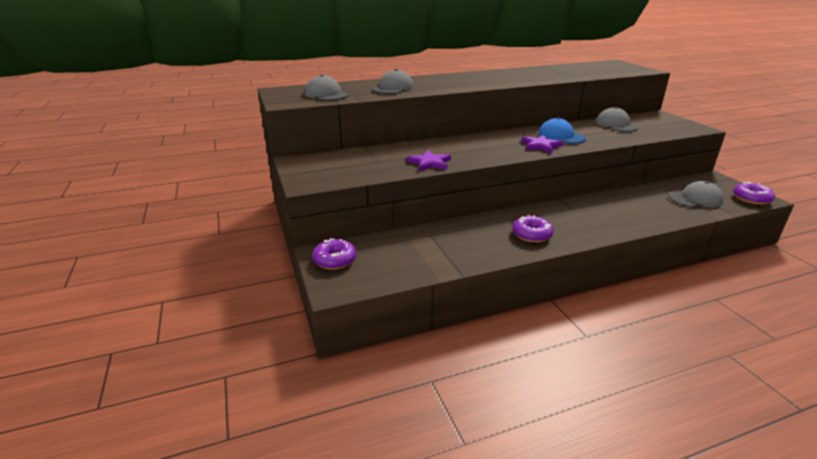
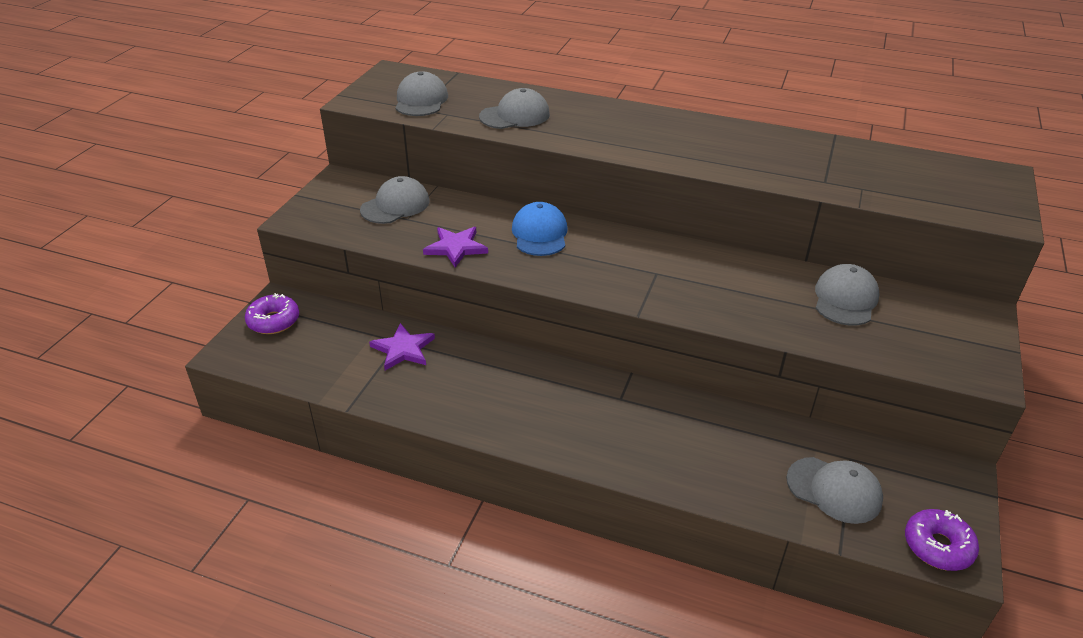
camera: 40 degrees right, 10 degrees up
purple donut [512,215,554,243] -> none
purple star [521,135,564,153] -> purple star moved to [369,323,435,371]
blue cap [538,118,586,144] -> blue cap moved to [512,202,568,256]
none -> grey cap [360,176,430,224]

